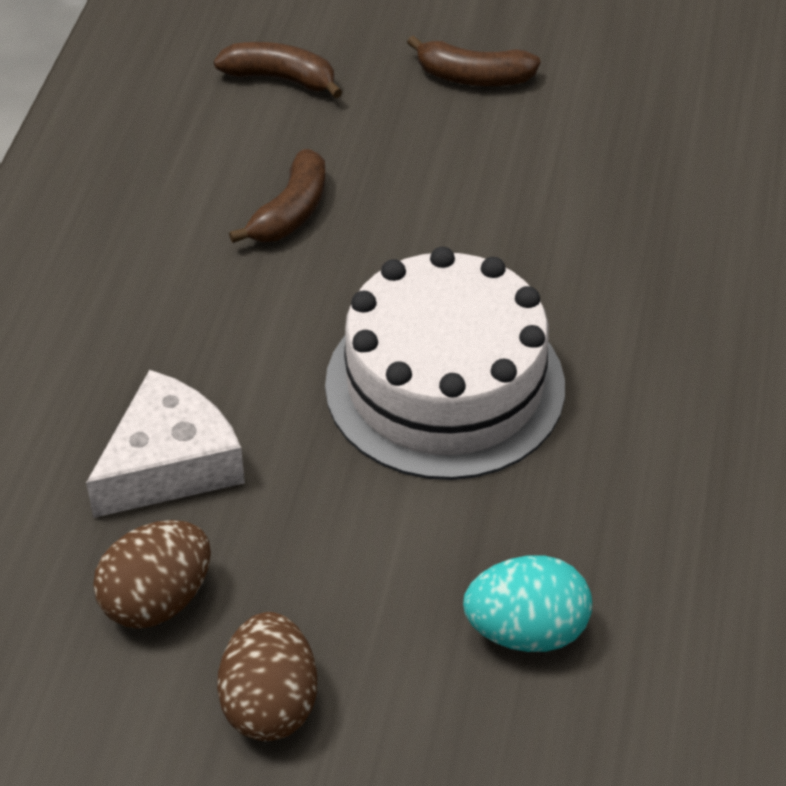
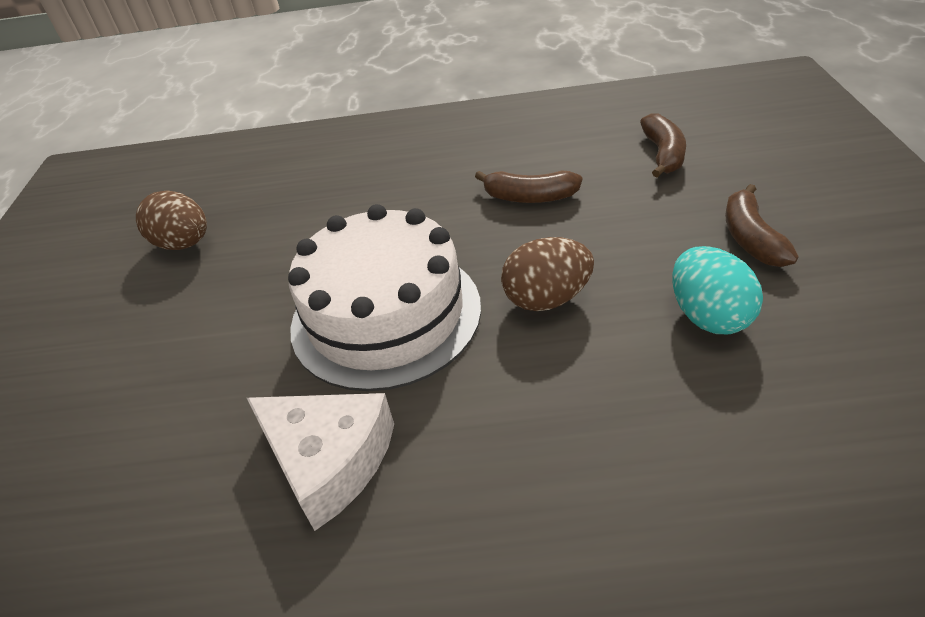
camera: 80 degrees right, 5 degrees down
white cheese [86,370,245,518] -> white cheese moved to [247,393,394,531]
brown egg [217,612,317,741] -> brown egg moved to [501,237,594,311]
turquoise egg [463,555,592,652] -> turquoise egg moved to [672,246,763,334]

